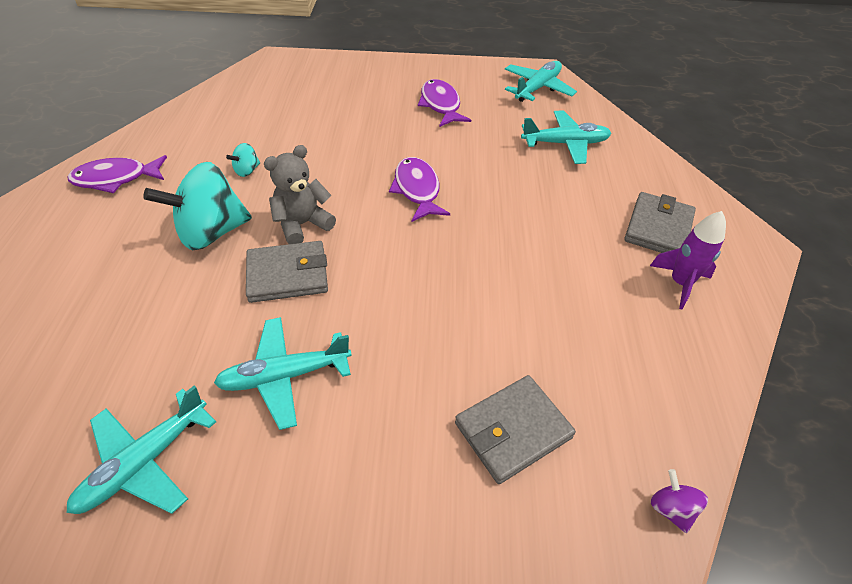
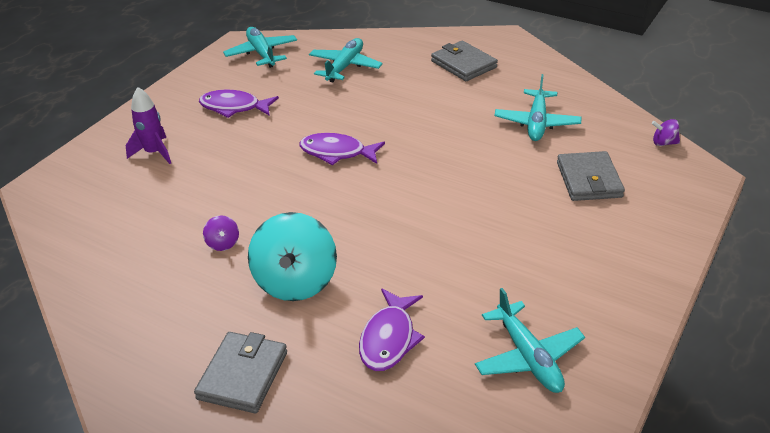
camera: 60 degrees left, 10 degrees down
purple fish [67,155,167,193] -> purple fish moved to [359,289,425,371]
turquoise plane [214,317,352,430] -> turquoise plane moved to [494,74,582,141]
turquoise spinning top [226,143,260,177] -> purple spinning top [203,215,239,251]
grey wallet [246,241,328,303] -> grey wallet moved to [194,332,287,413]
grey teddy bear [264,145,336,244] -> none
purple rocket [650,211,726,309] -> purple rocket moved to [126,87,171,164]

